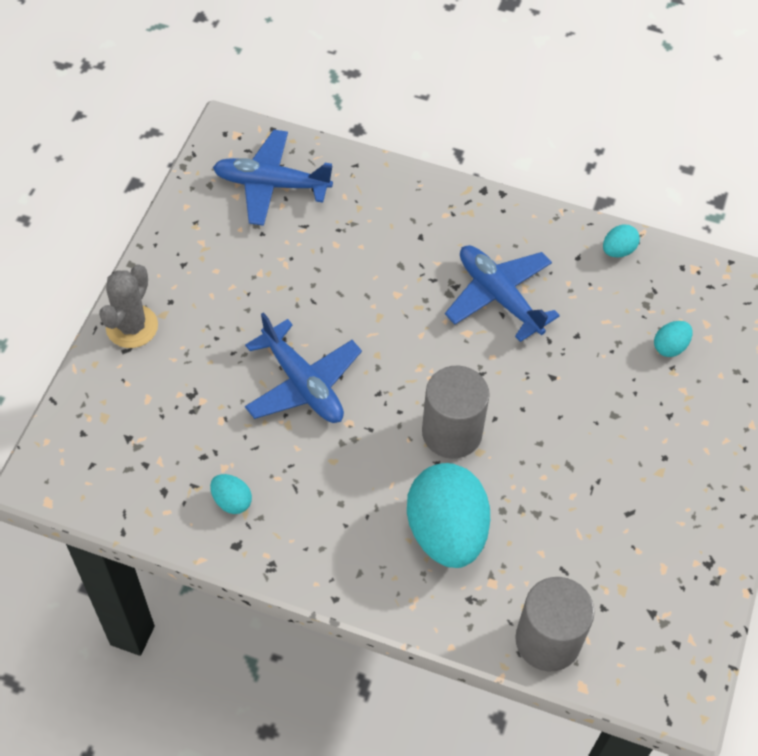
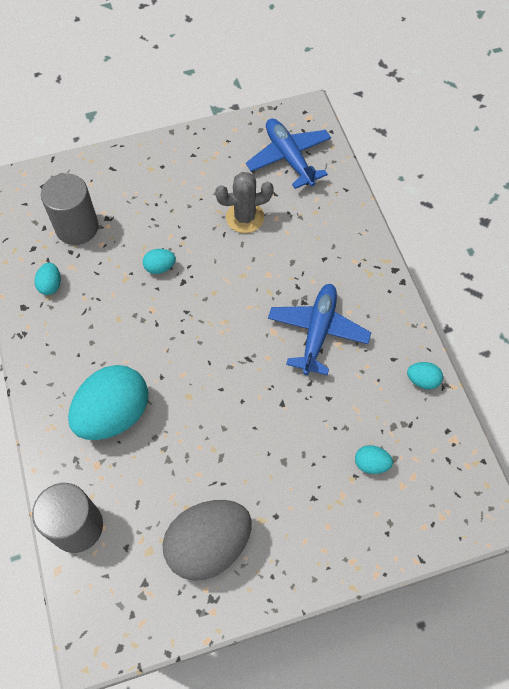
camera: 55 degrees right, 5 degrees up
grey cactus [99,264,158,348] -> grey cactus moved to [215,172,274,233]
blue plane [245,312,362,423] -> turquoise egg [143,249,176,274]
grey cylinder [422,366,490,459] -> grey cylinder moved to [41,173,99,245]
none -> grey egg [163,500,252,581]

